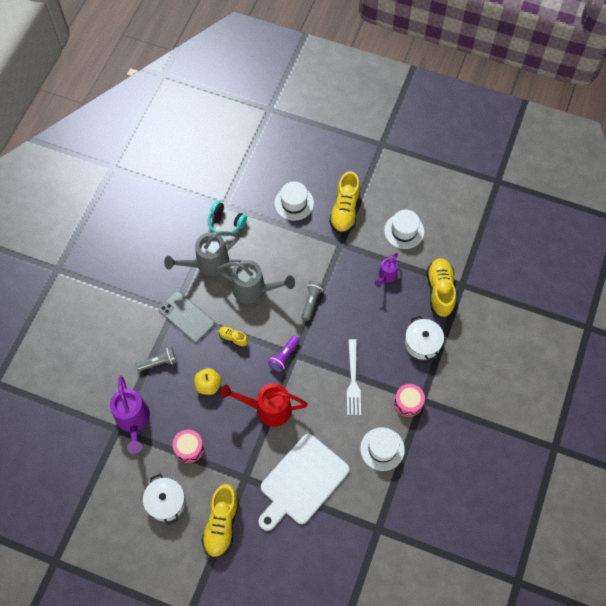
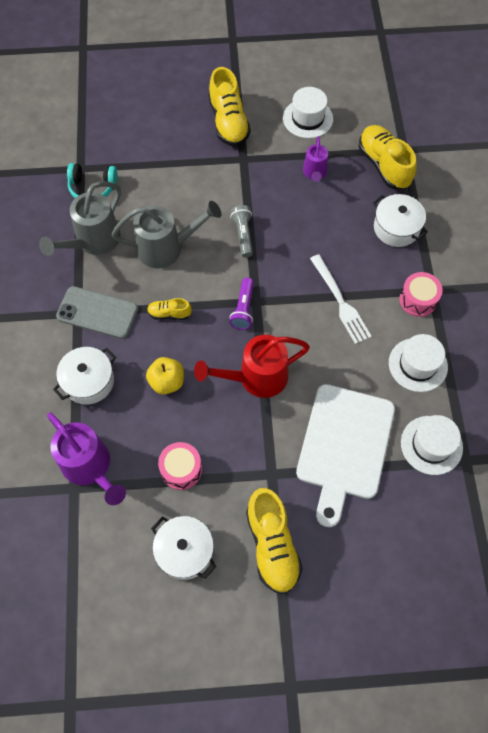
camera: 25 degrees left, 0 degrees up
grey flashlight [136,347,177,371] -> white pot [53,347,116,405]
white hat [274,181,314,221] -> white hat moved to [401,415,463,475]

